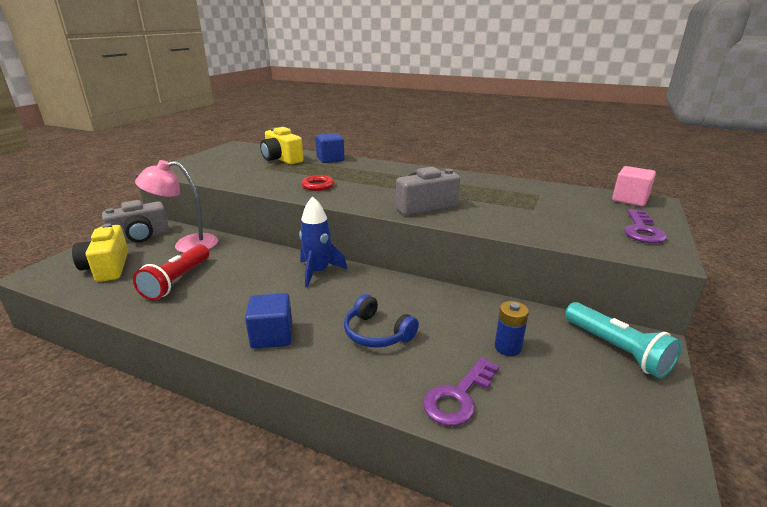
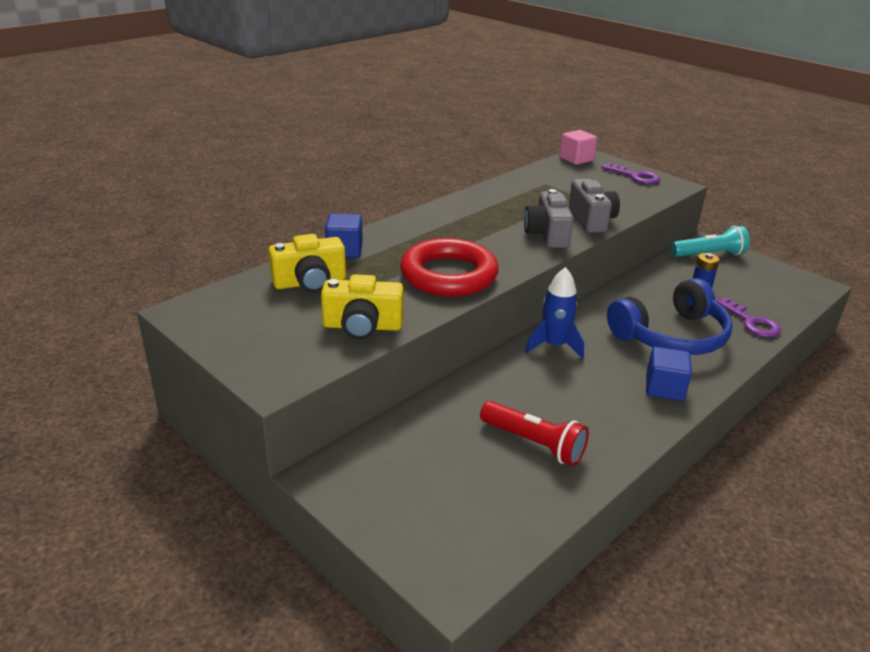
camera: 70 degrees left, 5 degrees up
yellow camera [72,223,128,282] -> yellow camera moved to [321,274,403,339]
grey camera [102,200,169,243] -> grey camera moved to [568,179,620,233]
pink lamp [135,160,218,253] -> none
red ring [301,175,334,191] -> red ring [400,238,499,297], size x2.34
blue headphones [344,294,419,348] -> blue headphones [607,278,733,355], size x1.85

